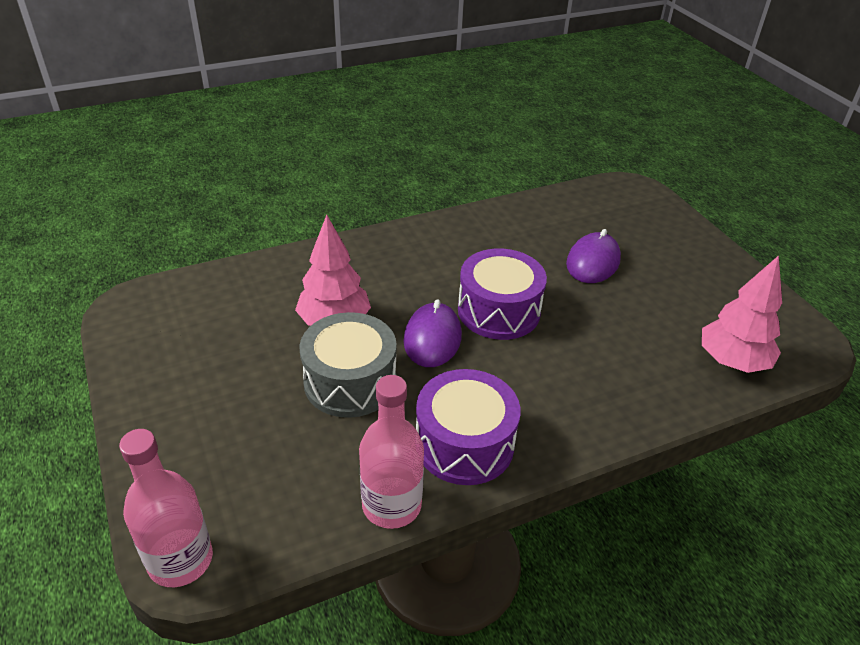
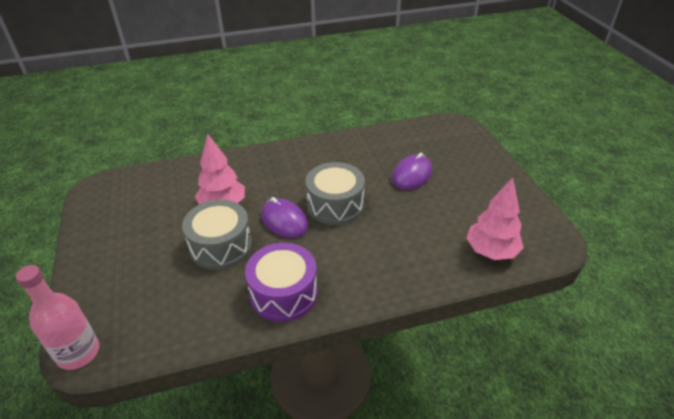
camera: 10 degrees right, 0 degrees up
pink bottle [359,375,424,529] -> none
purple mouse [403,299,462,367] -> purple mouse turned 60 degrees counterclockwise [261,197,308,238]
purple drum [458,249,547,340] -> grey drum [305,162,365,225]

